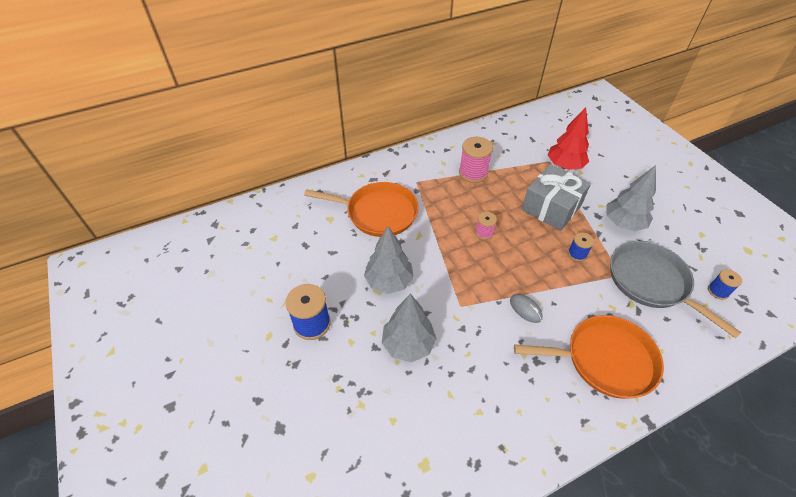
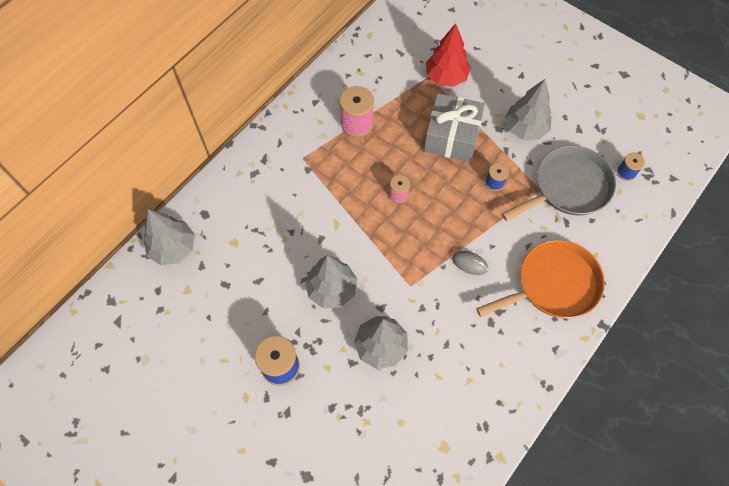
camera: 25 degrees left, 15 degrees up
orange pan [304,182,419,237] -> none
grey pan [610,241,742,338] -> grey pan turned 120 degrees clockwise [502,145,616,221]
none -> grey tree [144,209,195,265]

